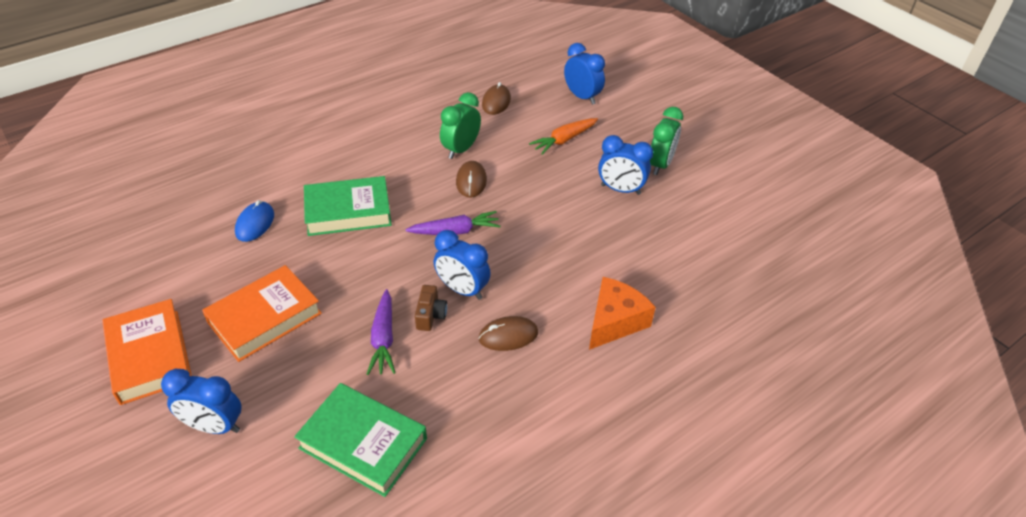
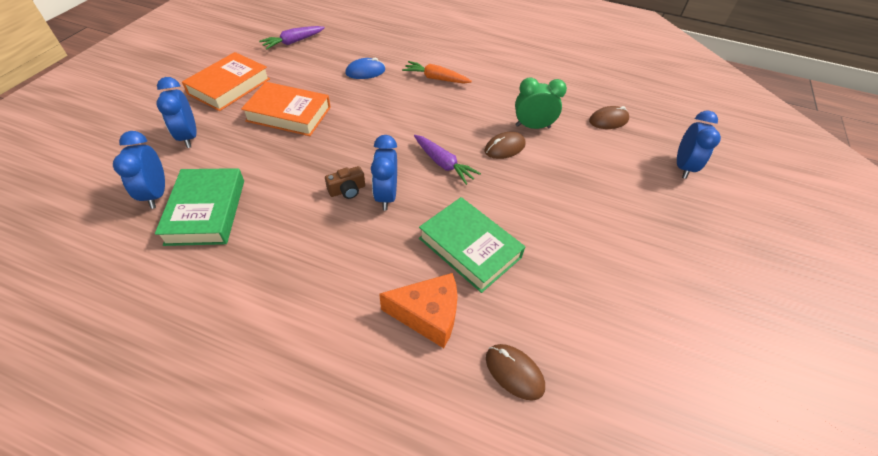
camera: 55 degrees right, 5 degrees up
green book [304,176,392,236] -> green book moved to [419,197,525,293]
purple carrot [367,289,396,375] -> purple carrot moved to [259,26,325,50]
brown mouse [478,316,538,351] -> brown mouse moved to [486,344,545,401]
orange carrot [529,118,598,155] -> orange carrot moved to [402,61,472,83]
blue clock [598,135,653,195] -> blue clock moved to [113,131,165,209]
green clock [650,107,683,175] -> none

